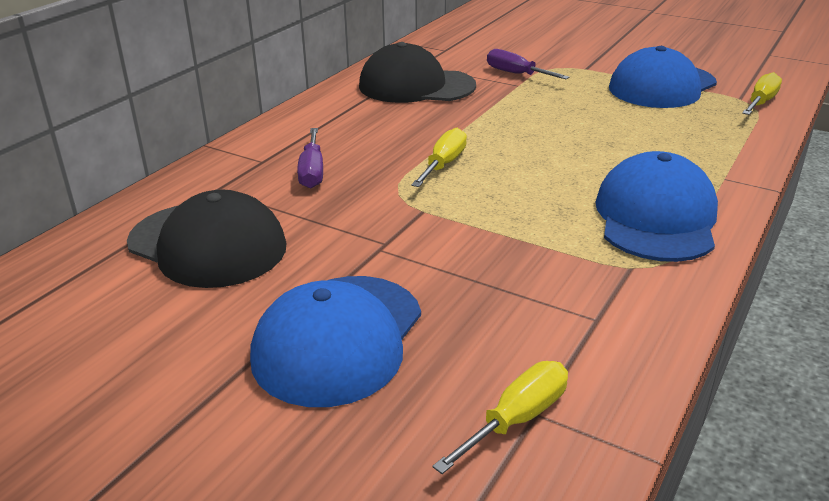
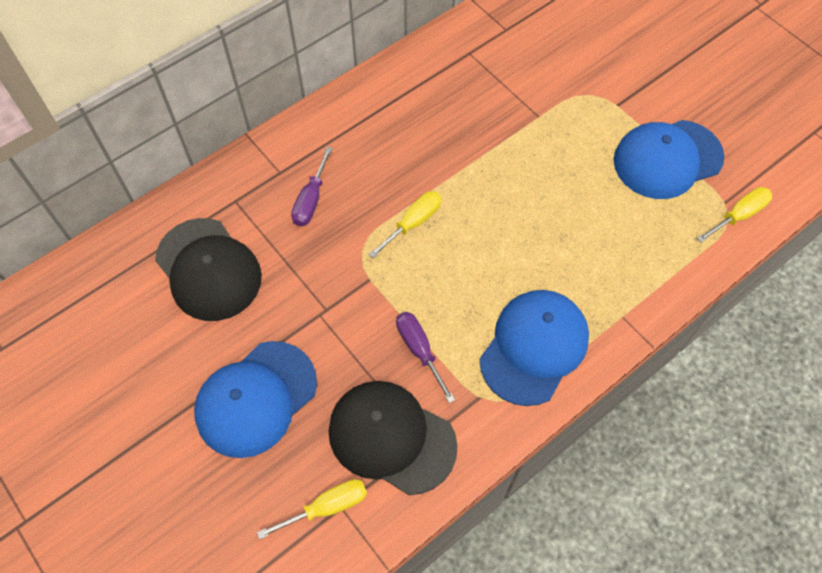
camera: 20 degrees right, 30 degrees up
black cap [359,42,476,103] -> black cap moved to [329,381,458,495]
purple screwdriver [487,49,570,79] -> purple screwdriver moved to [396,312,455,403]

